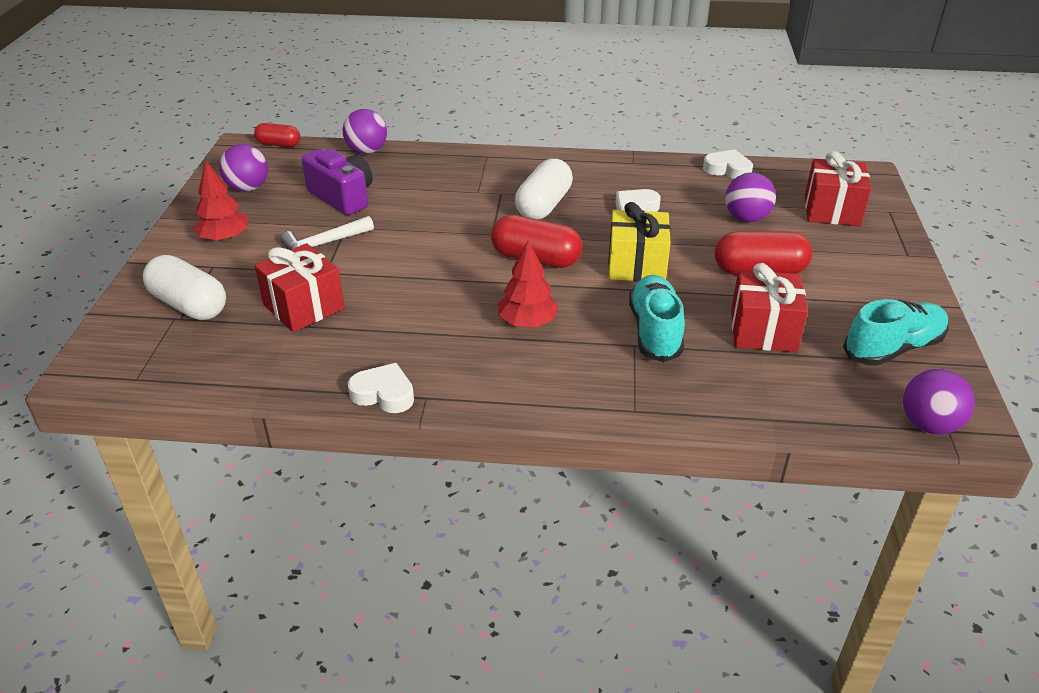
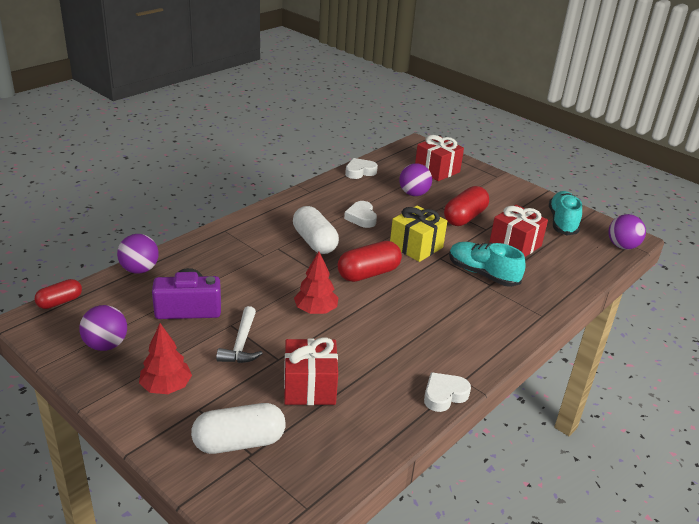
camera: 55 degrees left, 5 degrees down
red tree [498,240,559,327] -> red tree moved to [294,252,338,314]

